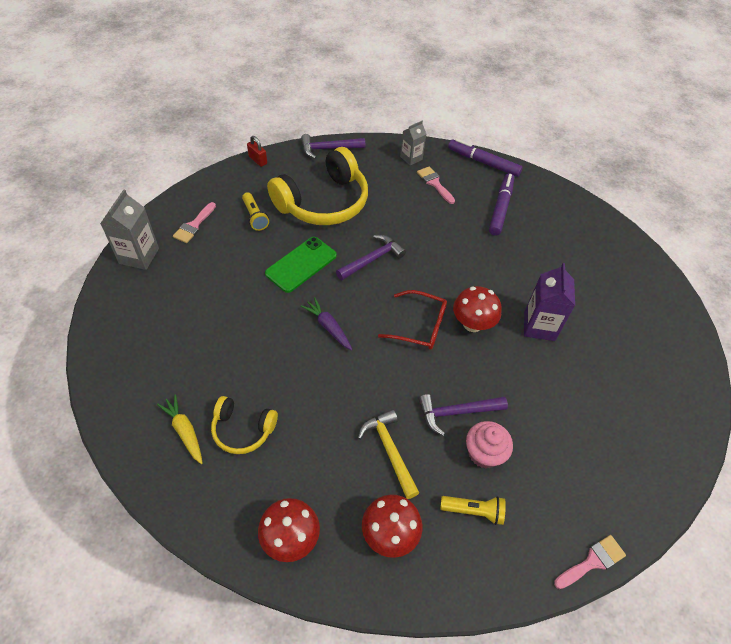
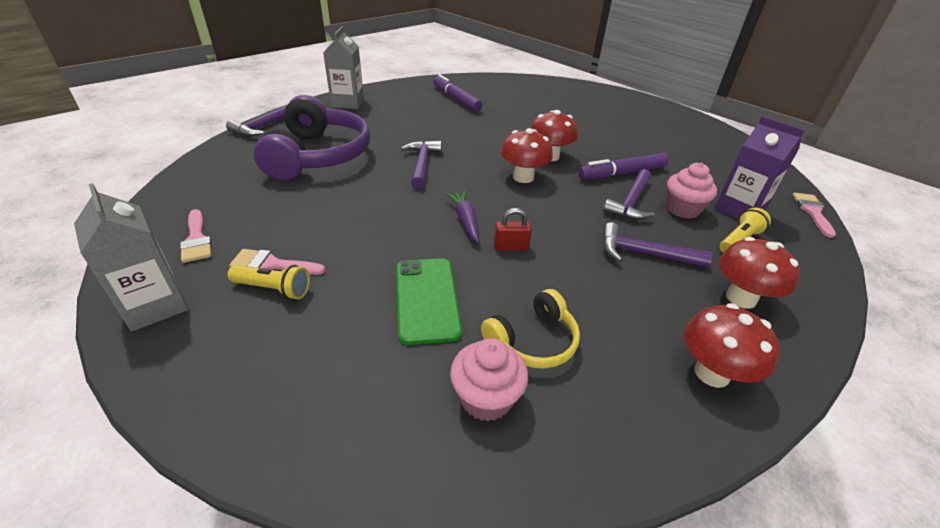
camera: 50 degrees left, 15 degrees down
yellow carrot [157,394,203,464] -> pink cupcake [450,338,528,421]
yellow flashlight [242,192,269,231] -> yellow flashlight moved to [228,265,310,300]
red padlock [247,136,267,167] -> red padlock moved to [494,208,532,250]
green phone [265,237,337,293] -> green phone moved to [396,258,462,345]
yellow headphones [267,147,368,225] -> purple headphones [254,95,370,180]
purple carrot [301,297,353,351] -> purple carrot turned 75 degrees clockwise [445,190,479,243]
yellow hammer [358,409,419,499] -> purple hammer [603,222,712,268]
red glasses [378,290,447,350] -> red mushroom [501,128,553,183]
grey carton [400,121,426,166] -> grey carton [323,26,364,109], size x1.57
pink brush [417,166,455,204] -> pink brush moved to [229,249,325,275]
purple marker [448,139,523,177] -> purple marker moved to [578,153,669,180]
purple carton [524,263,575,341] -> purple carton moved to [714,116,805,220]

